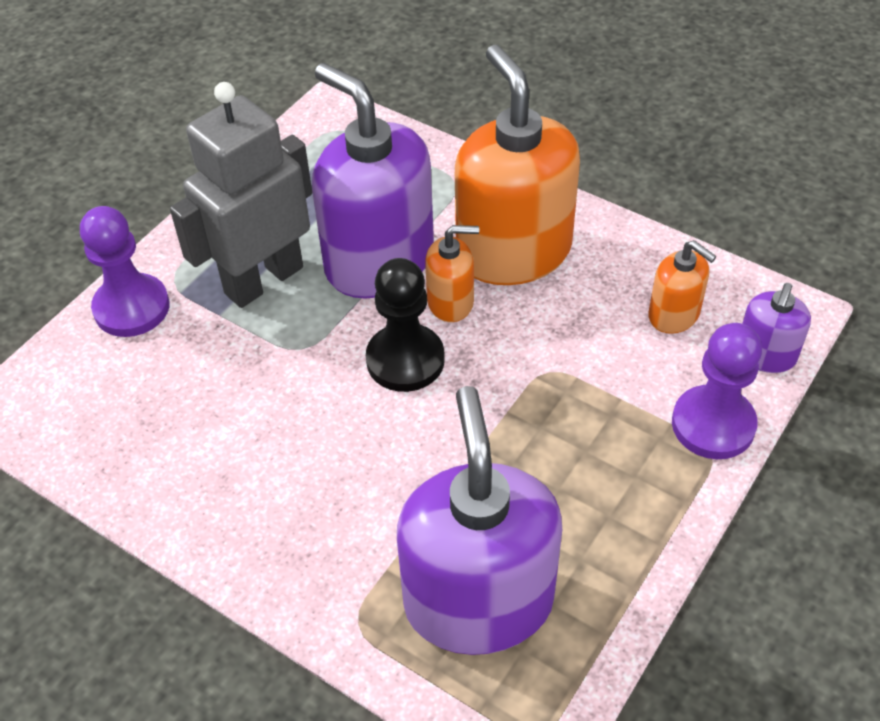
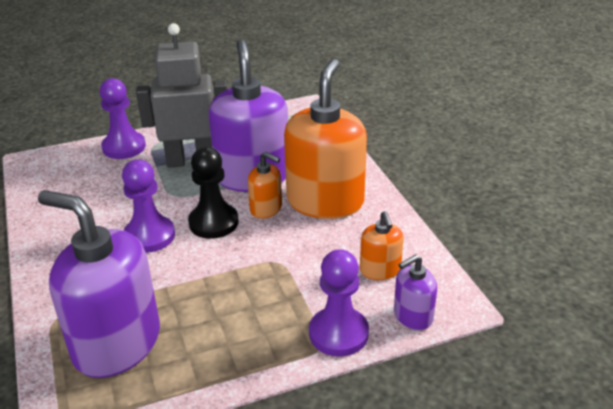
camera: 35 degrees right, 15 degrees down
purple soap dispenser [397,386,562,655] -> purple soap dispenser turned 90 degrees counterclockwise [38,190,160,378]
none -> purple pawn [122,159,175,253]

